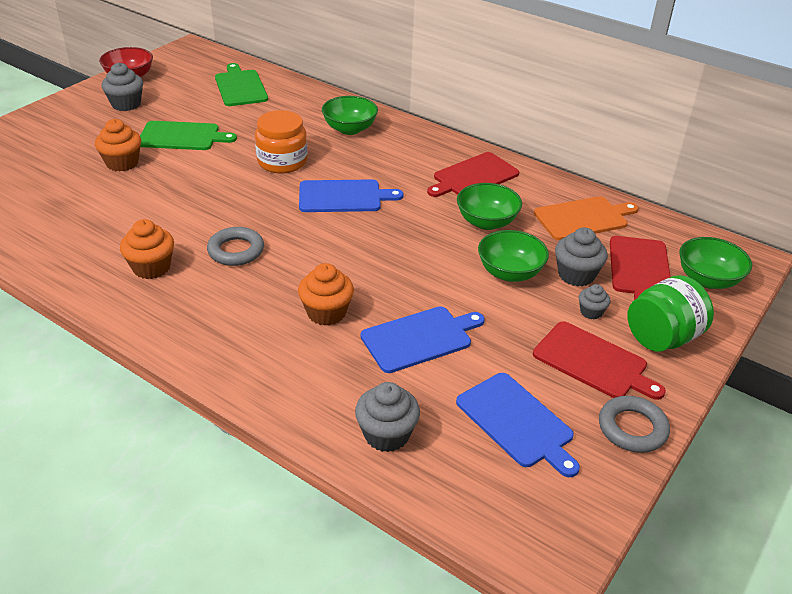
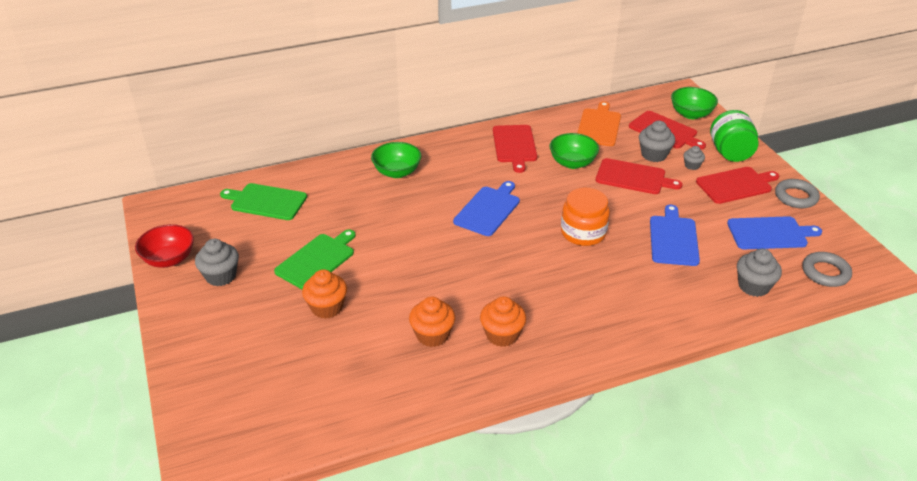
camera: 55 degrees left, 0 degrees up
grey ring [207,227,264,266] -> grey ring moved to [802,252,852,287]
orange jar [255,110,307,174] -> orange jar moved to [561,188,610,246]
orange cupcake [298,263,354,326] -> orange cupcake moved to [409,296,455,347]
green bowl [478,230,549,282] -> red cutting board [596,158,683,194]

